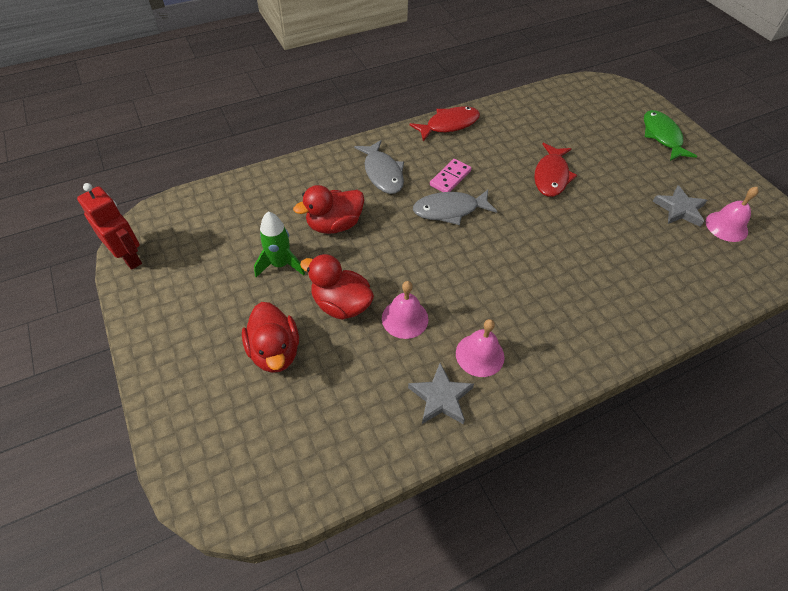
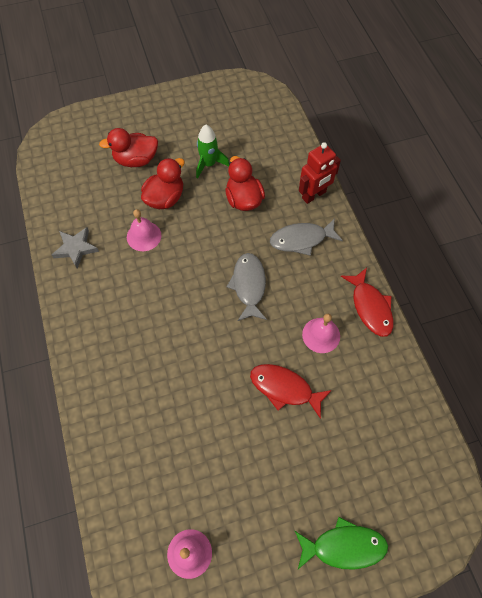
camera: 100 degrees right, 10 degrees up
red robot [77,183,142,270] -> red robot moved to [299,142,341,204]
pink domino [430,159,472,192] -> none
pink bell [456,319,504,377] -> pink bell moved to [302,314,340,353]
grey star [652,185,707,227] -> none

